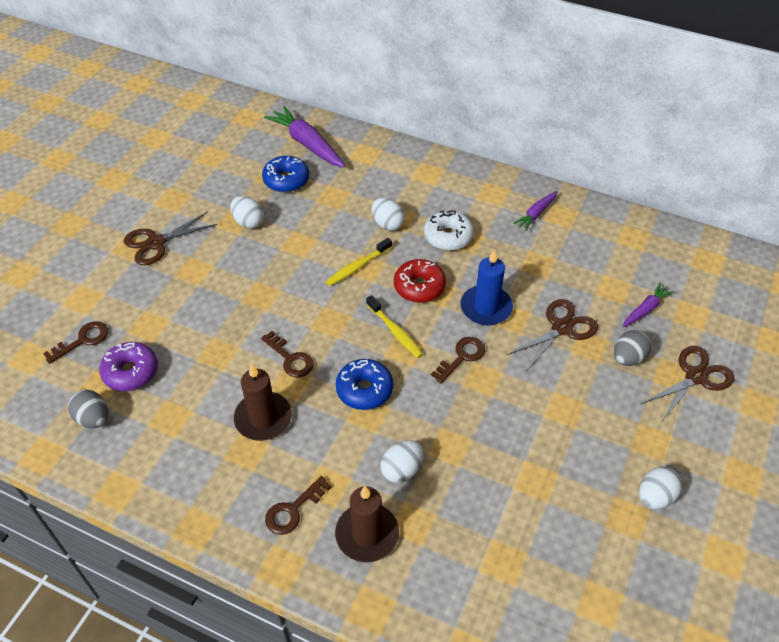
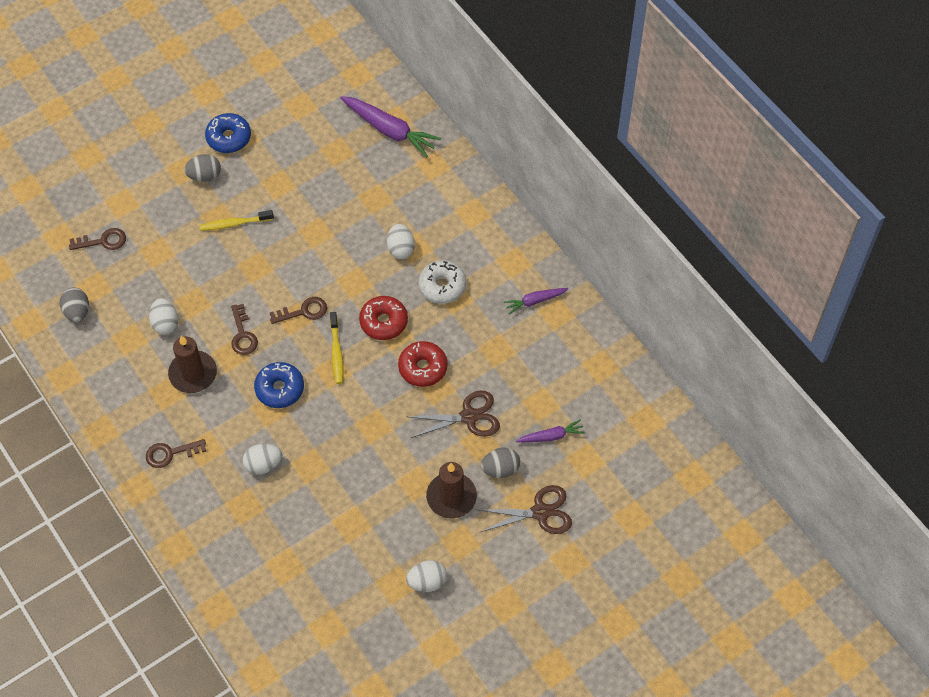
camera: 30 degrees right, 10 degrees up
purple donut [99,342,158,391] -> none
brown scissors [124,211,217,265] -> grey egg [184,154,221,182]
white egg [230,196,264,229] -> white egg moved to [149,298,178,335]
blue donut [262,156,309,192] -> blue donut moved to [205,113,251,153]
purple carrot [264,106,345,167] -> purple carrot turned 135 degrees clockwise [340,96,441,158]
yellow toothbrush [326,238,392,286] -> yellow toothbrush moved to [199,210,274,231]
brown candle [335,486,399,562] -> brown candle moved to [426,462,477,518]
brown key [431,337,485,383] -> brown key moved to [270,297,327,324]
blue candle [460,249,513,326] -> red donut [398,341,448,387]

